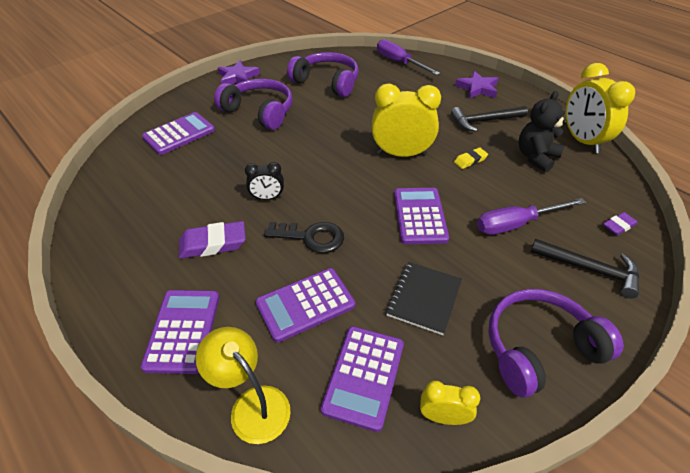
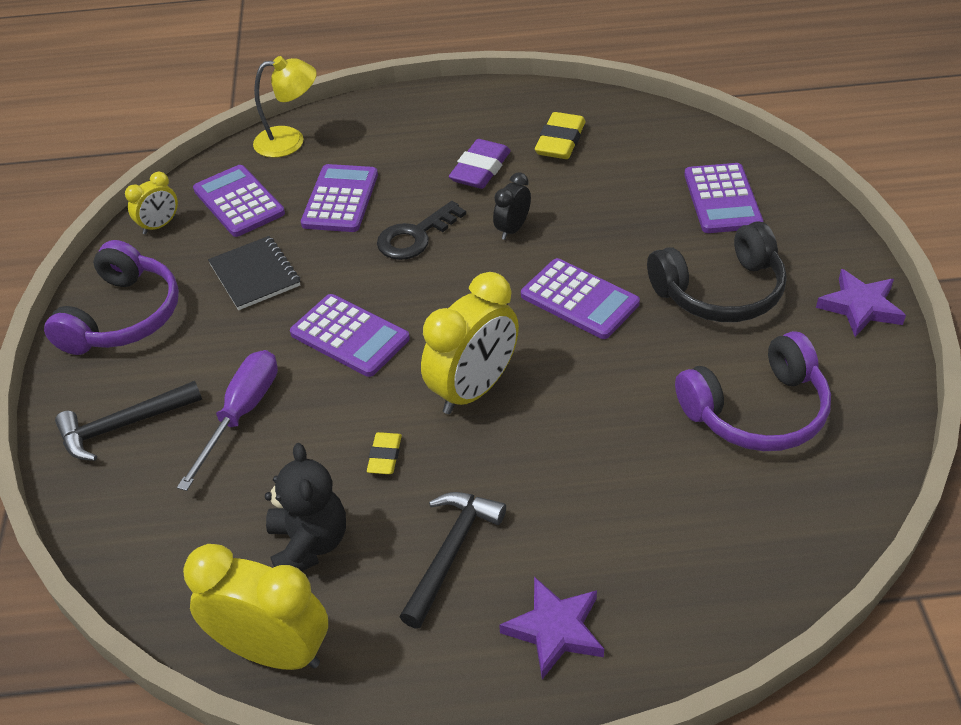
camera: 130 degrees right, 0 degrees up
purple calculator [141,290,219,374] -> purple calculator moved to [521,258,640,339]
purple headphones [214,79,292,130] -> black headphones [647,222,787,322]
purple screwdriver [377,39,440,75] -> none
purple eraser [603,212,638,235] -> none
none -> yellow eraser [535,112,585,159]

